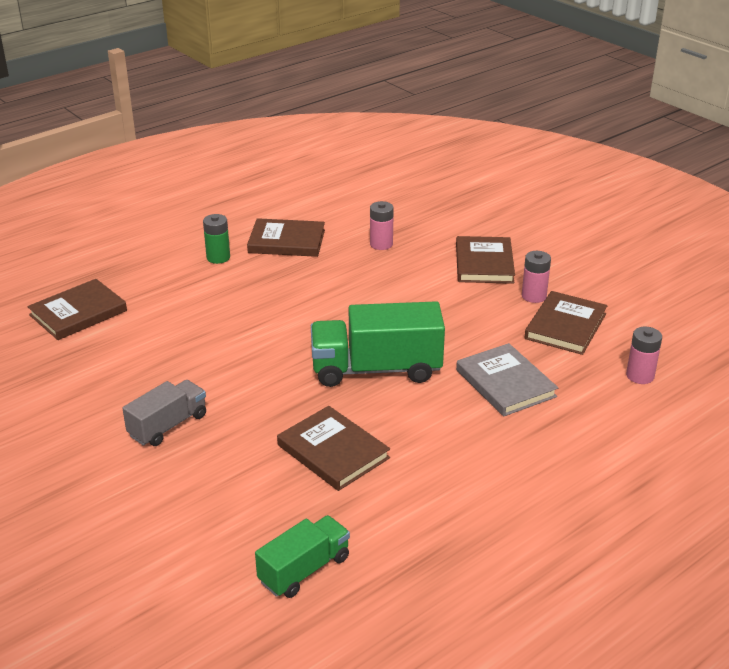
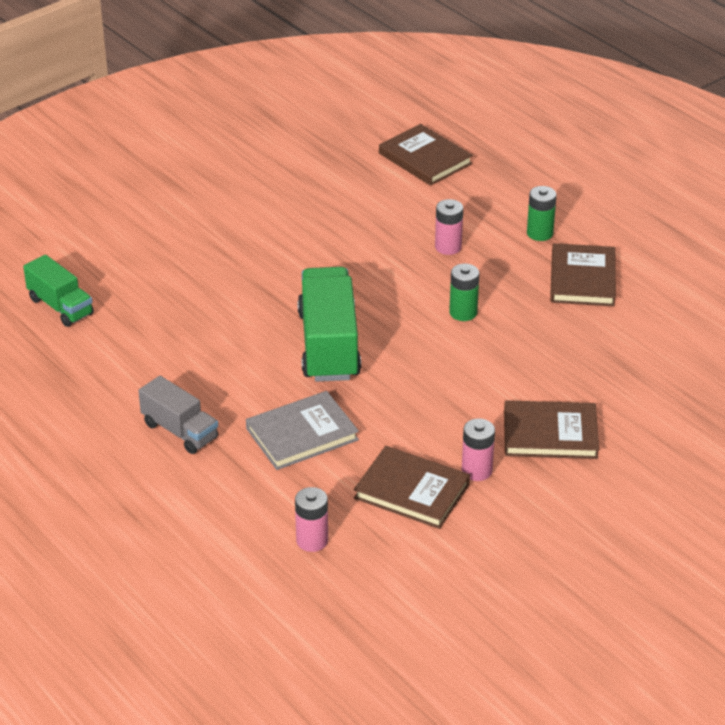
camera: 90 degrees right, 5 degrees up
grey truck [122,380,206,446] -> grey truck moved to [138,376,218,454]
brown book [277,406,390,491] -> none
pink battery [370,201,394,250] -> pink battery moved to [435,199,463,255]
none -> green battery [449,264,479,321]

